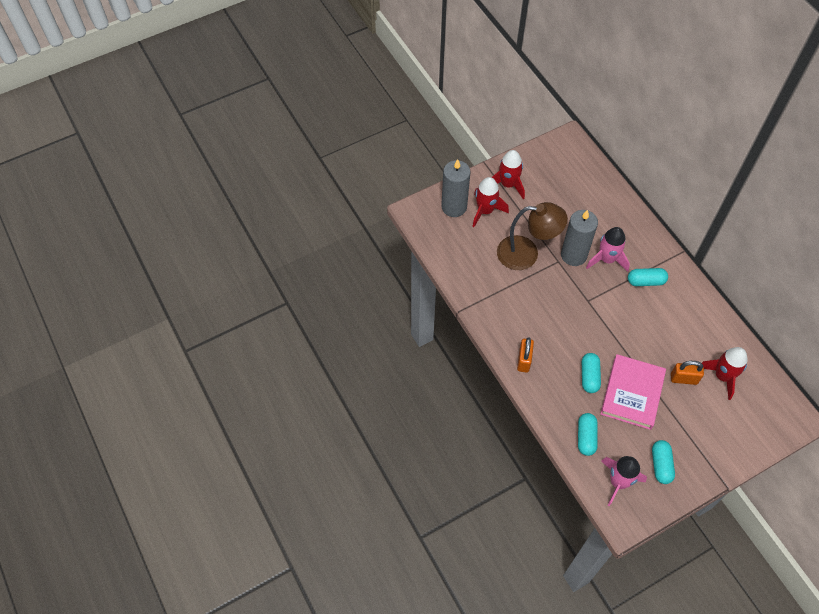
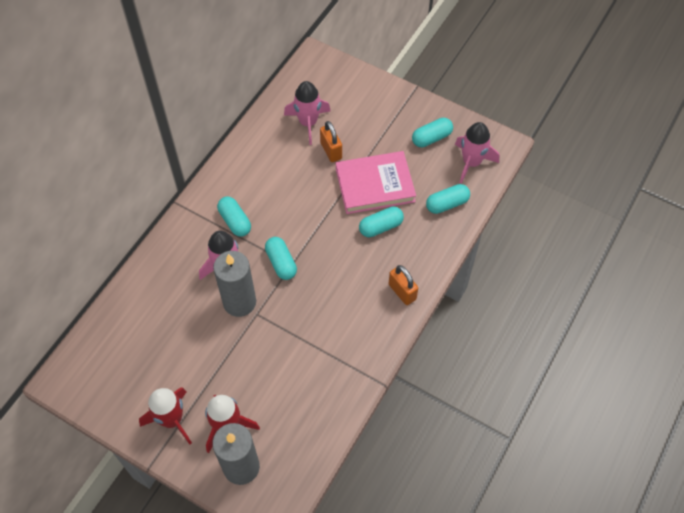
camera: 120 degrees left, 0 degrees up
brown lamp [497,202,568,270] -> none
orange padlock [517,337,534,373] -> orange padlock turned 75 degrees clockwise [389,265,418,305]
red rocket [702,347,748,400] -> pink rocket [284,81,331,145]
none -> turquoise capsule [265,237,297,280]

